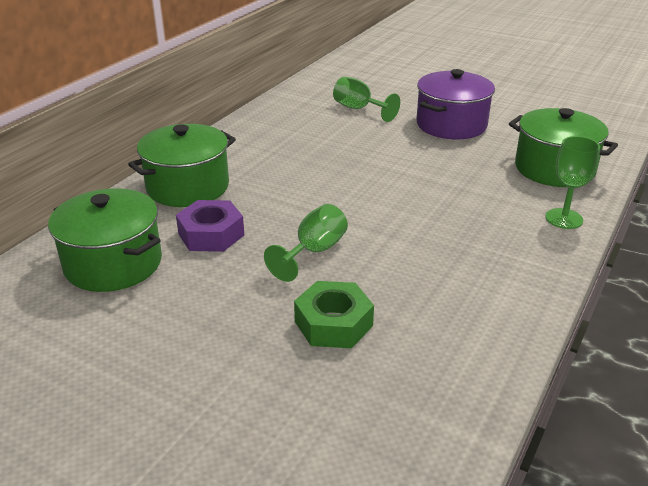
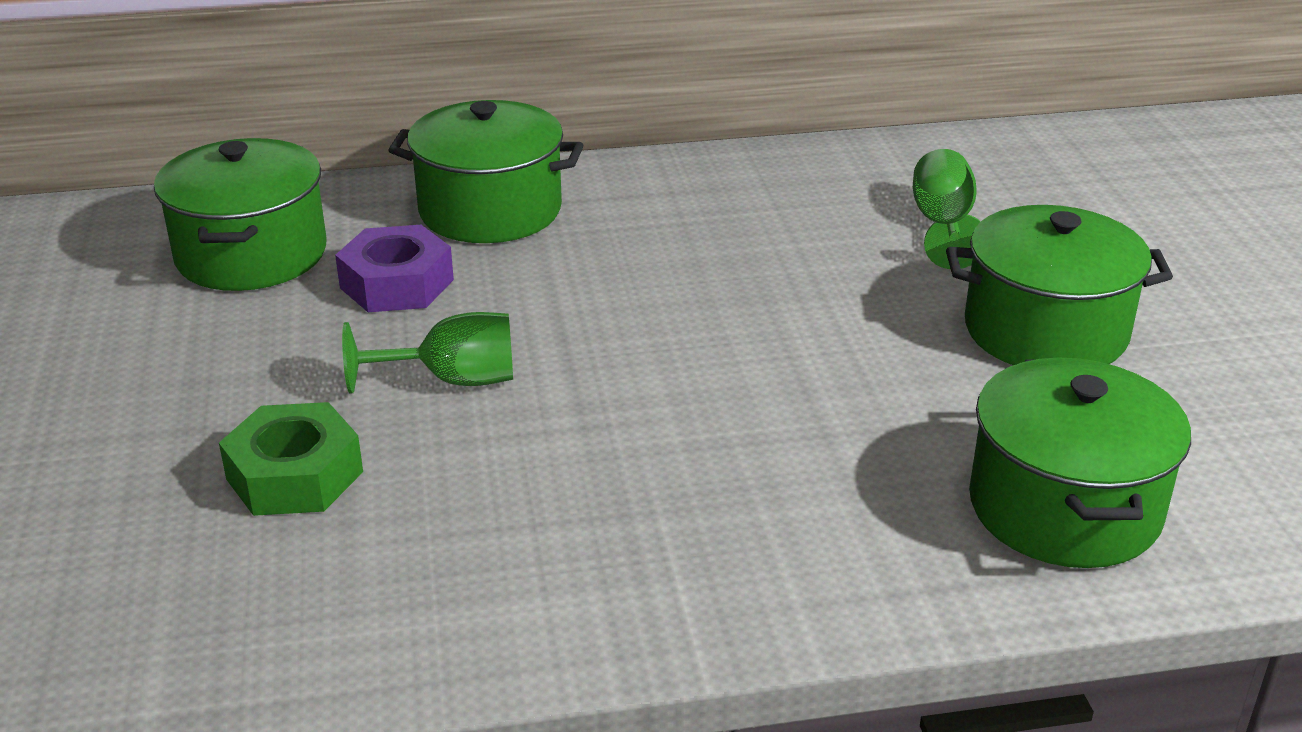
camera: 50 degrees right, 0 degrees up
purple pot [416,69,495,139] -> green pot [946,205,1173,365]
green goblet [545,136,600,229] -> none

